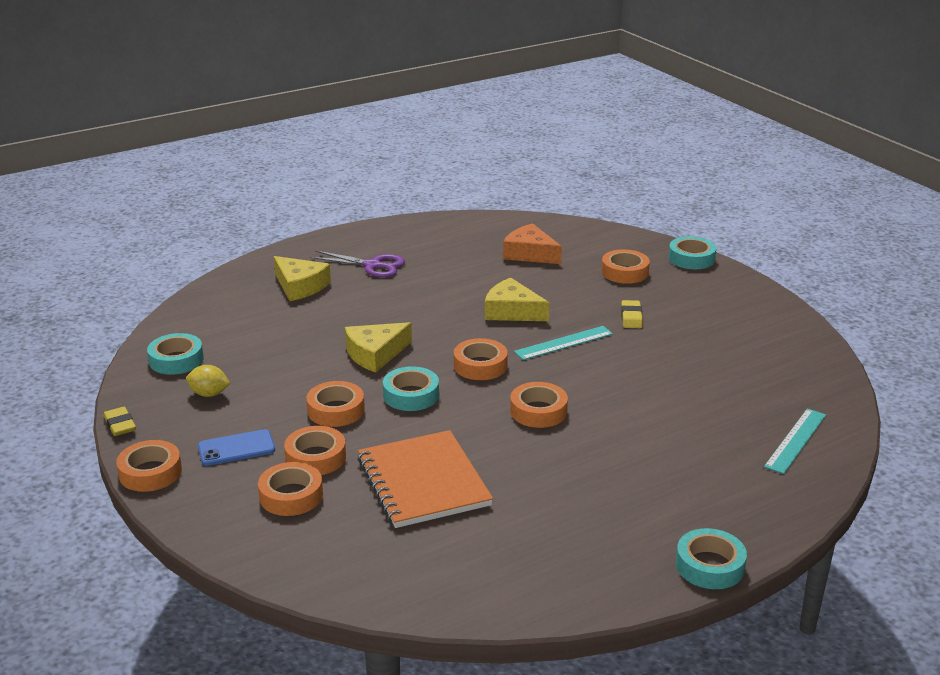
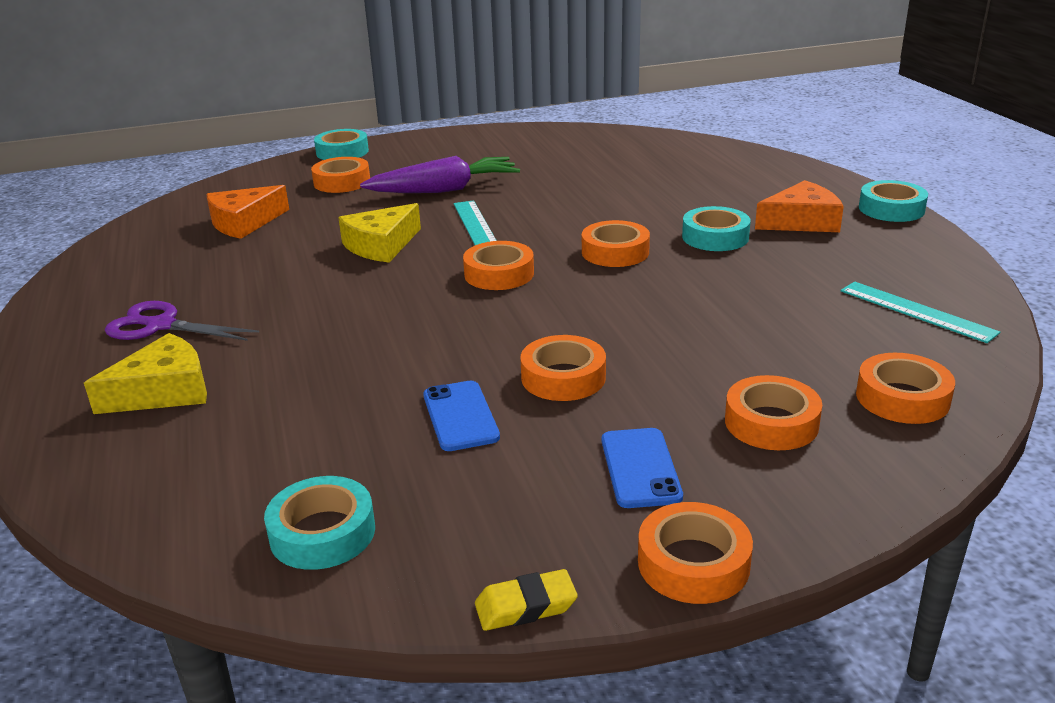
camera: 75 degrees left, 0 degrees up
yellow lemon [186,365,230,397] -> none
orange tape [284,426,346,475] -> orange tape moved to [856,353,955,424]
purple scissors [310,251,405,278] -> purple scissors turned 105 degrees counterclockwise [105,301,259,341]
yellow cheese [345,322,412,373] -> none
orange notebook [358,430,493,528] -> none
turquoise tape [383,366,439,411] -> turquoise tape moved to [682,206,751,251]
yellow eraser [621,300,643,328] -> purple carrot [360,156,520,193]
turquoise ruler [764,409,826,474] -> turquoise ruler moved to [840,282,1000,343]
none -> blue phone [423,381,500,451]
none -> orange cheese [755,180,844,232]

